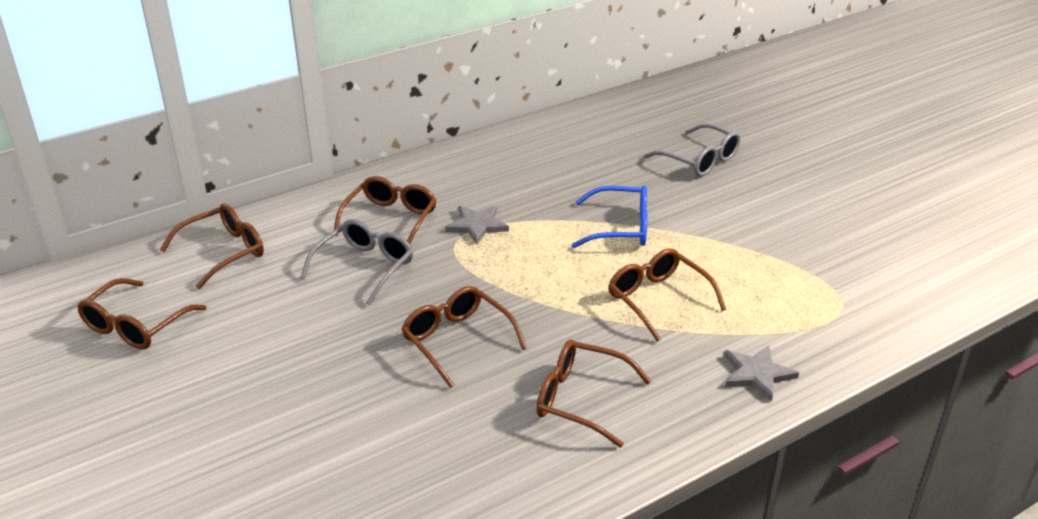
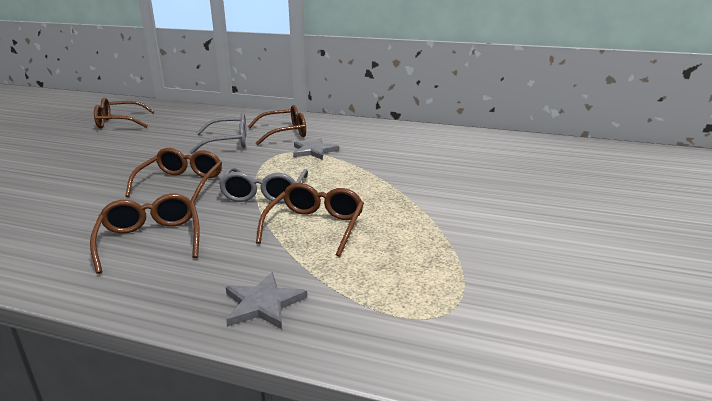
camera: 50 degrees right, 10 degrees down
brown glasses [160,203,264,289] -> none
blue glasses [572,185,647,248] -> none
grey glasses [644,123,741,177] -> grey glasses moved to [219,167,308,203]

